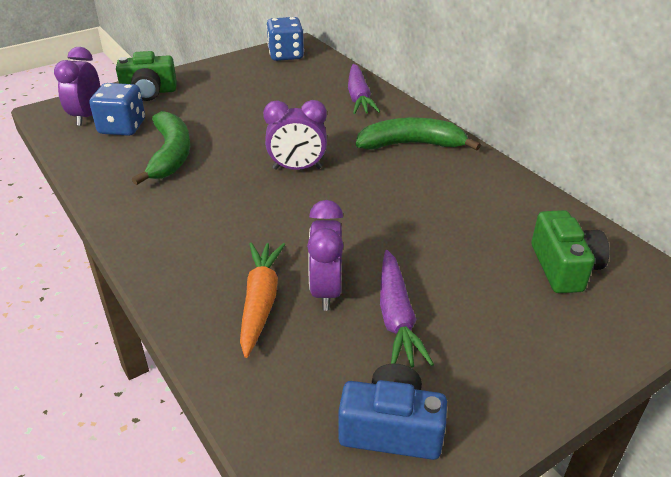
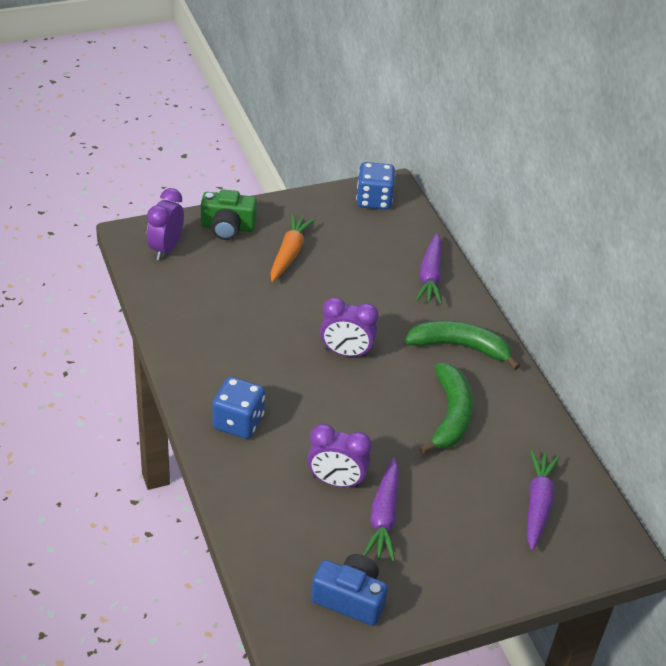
camera: 10 degrees right, 5 degrees up
blue dice [89,83,145,136] -> blue dice moved to [212,377,265,439]
green banana [132,111,190,185] -> green banana moved to [420,363,473,454]
orange carrot [240,242,285,358] -> orange carrot moved to [271,213,316,282]
purple clock [307,200,343,311] -> purple clock turned 90 degrees counterclockwise [307,424,372,488]
green camera [531,210,609,293] -> purple carrot [527,450,560,551]

